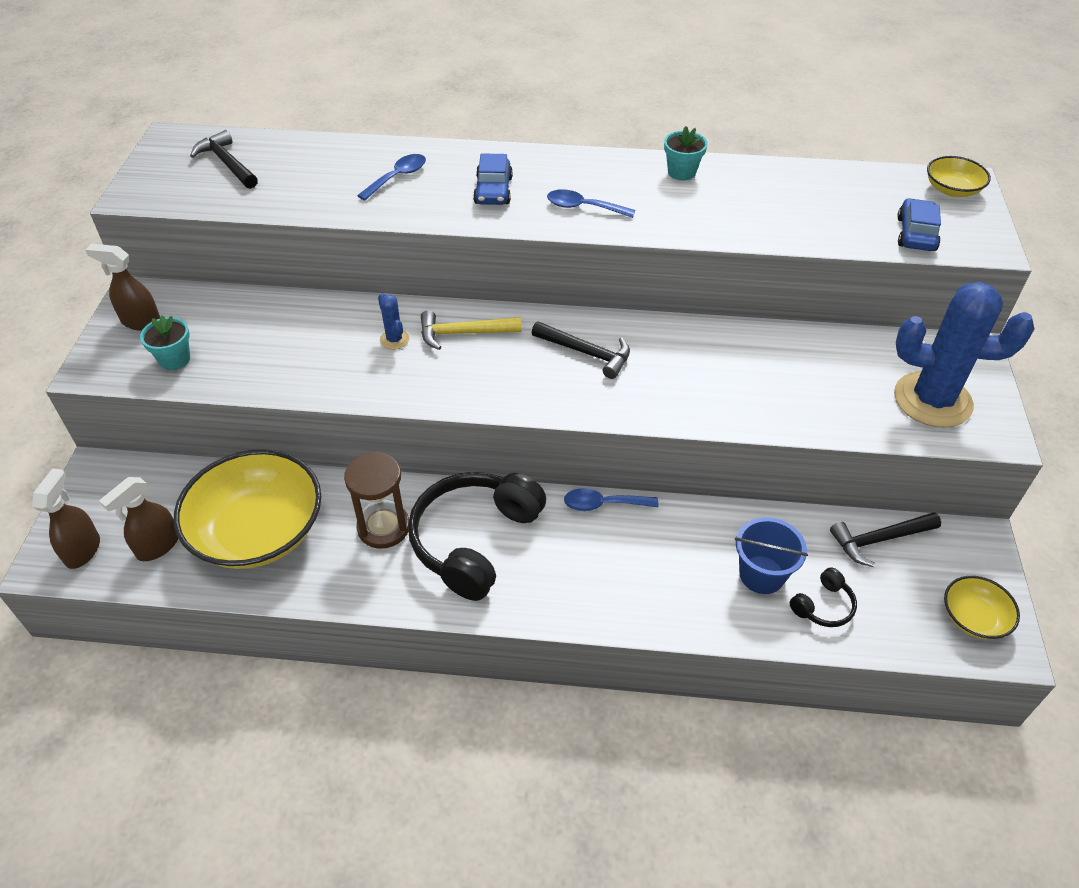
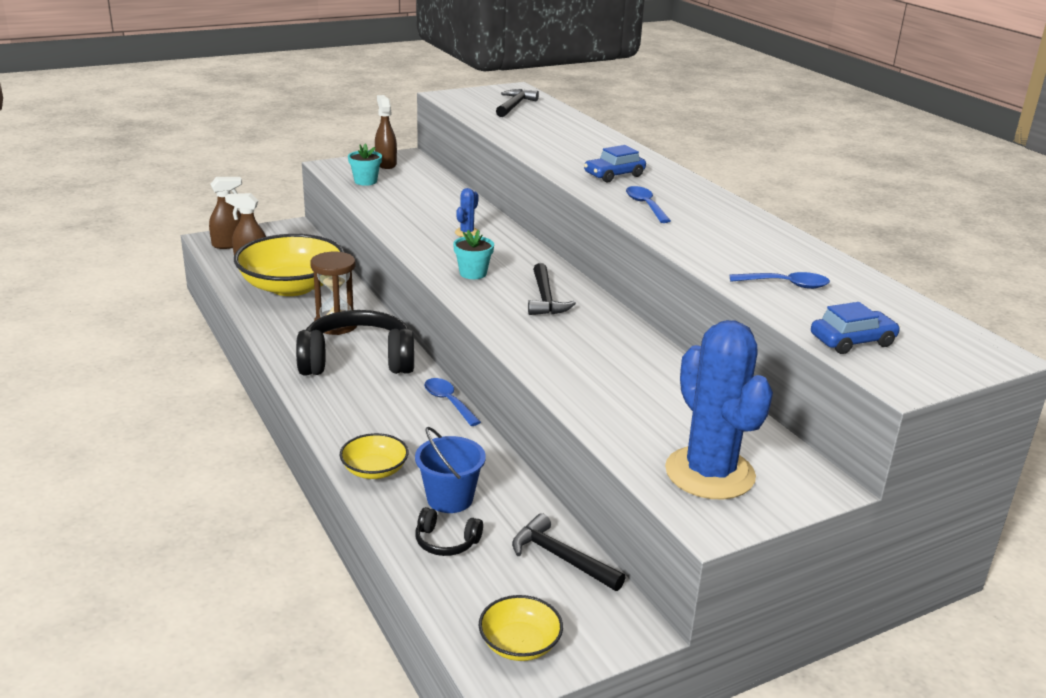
camera: 55 degrees right, 20 degrees down
blue spoon [357,154,426,200] -> blue spoon moved to [730,272,830,289]
yellow hammer [421,310,522,350] -> none
turquoise flower pot [664,126,708,180] -> turquoise flower pot moved to [453,230,494,279]
yellow bowl [927,156,991,197] -> yellow bowl moved to [340,433,409,479]

